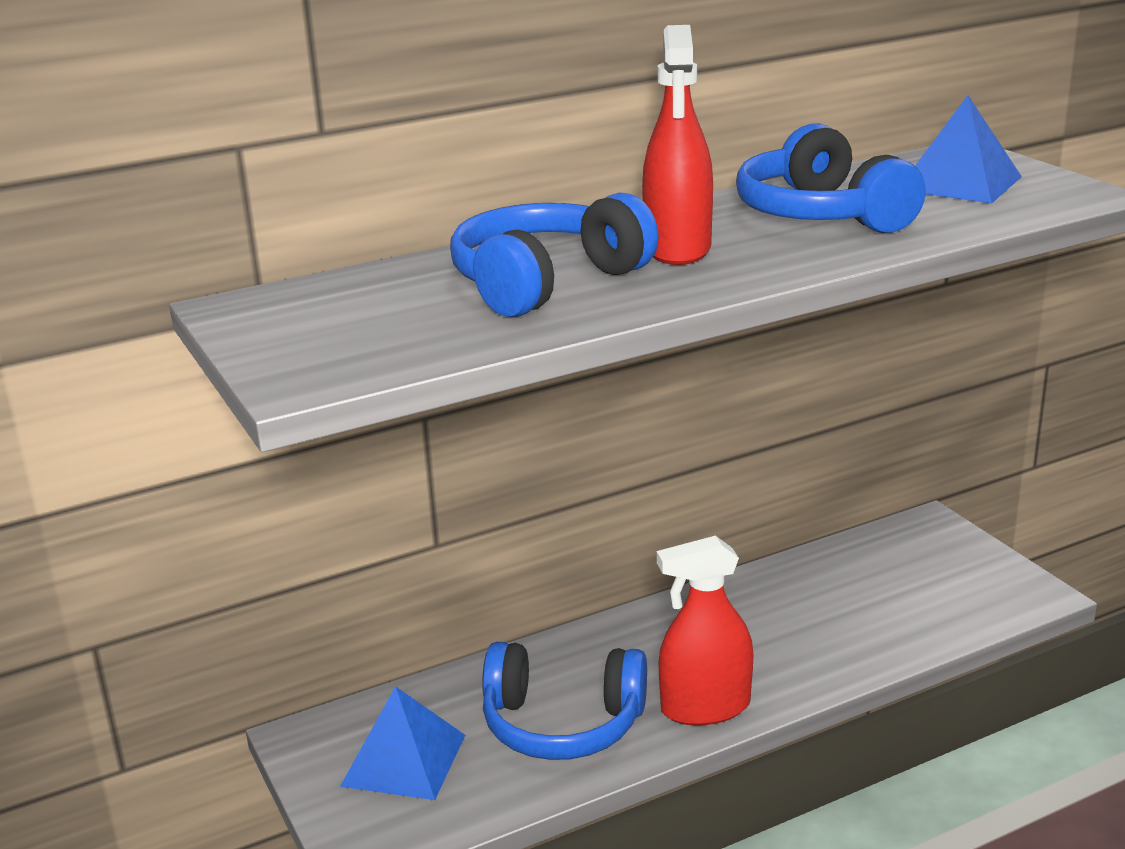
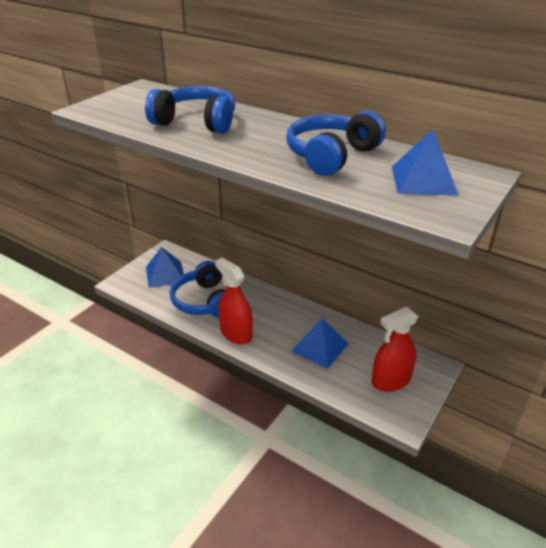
camera: 60 degrees right, 10 degrees up
red spray bottle [642,25,713,265] -> red spray bottle moved to [372,307,419,392]
none -> blue pyramid [292,318,349,369]

